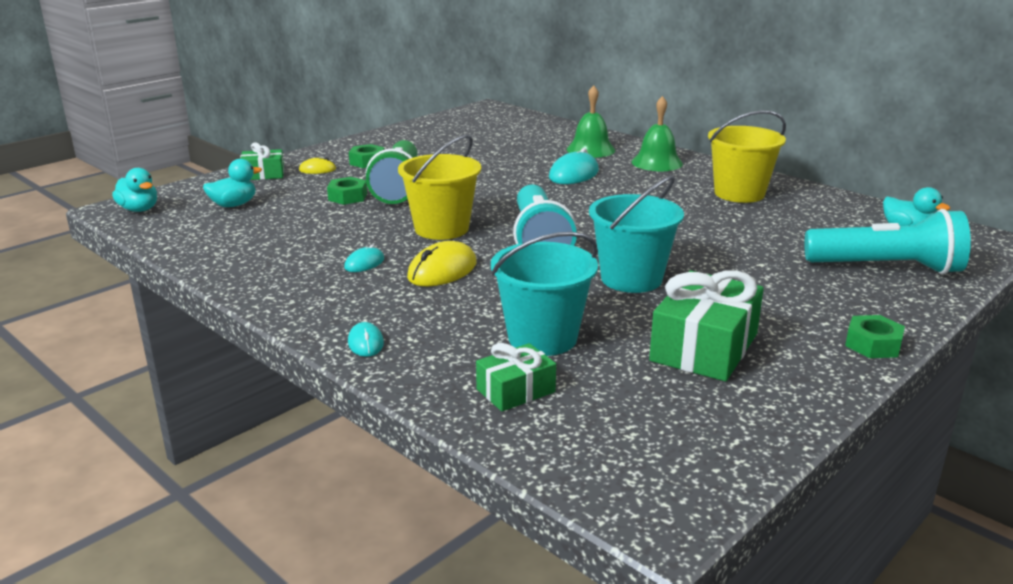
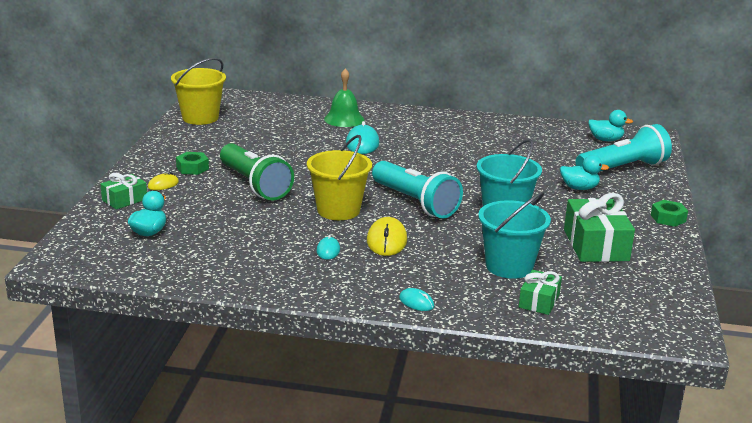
camera: 35 degrees left, 0 degrees up
turquoise duck [112,168,157,212] -> turquoise duck moved to [560,155,609,190]
green nut [327,177,367,205] -> none
green bell [632,96,683,171] -> none
yellow bucket [708,110,786,203] -> yellow bucket moved to [171,58,226,125]

